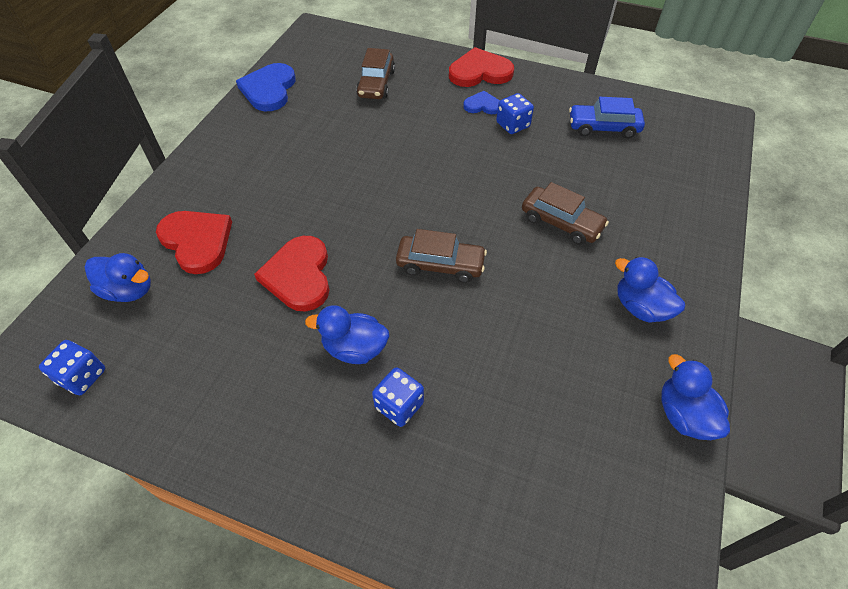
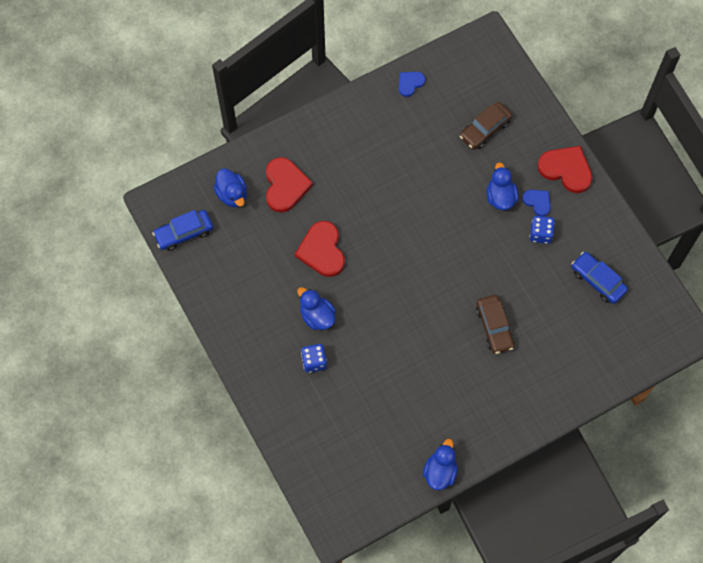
camera: 40 degrees right, 15 degrees up
blue dice [39,340,105,396] -> blue car [152,210,213,251]
blue heart [236,63,296,111] -> blue heart [399,72,426,97], size x0.56
red heart [254,236,329,311] -> red heart turned 45 degrees counterclockwise [295,221,345,277]
brown car [396,229,487,283] -> none
blue duck [615,257,685,323] -> blue duck moved to [487,162,518,210]

